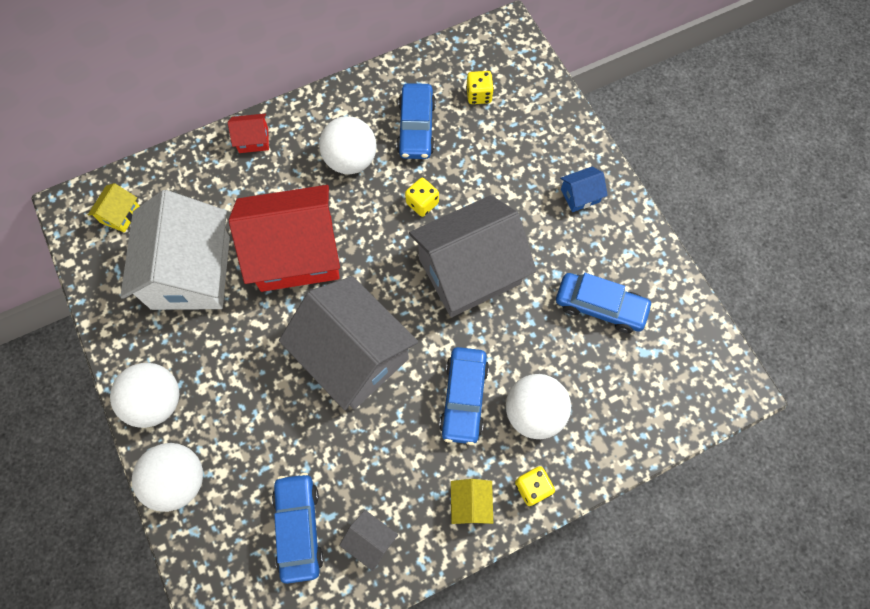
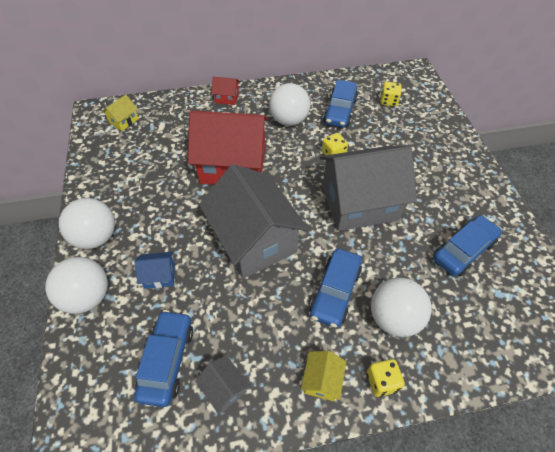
camera: 15 degrees right, 15 degrees down
white house [120,190,230,310] -> none
blue car [556,273,653,333] -> blue car turned 75 degrees counterclockwise [433,215,502,276]
blue house [560,167,608,212] -> blue house moved to [135,252,175,289]

